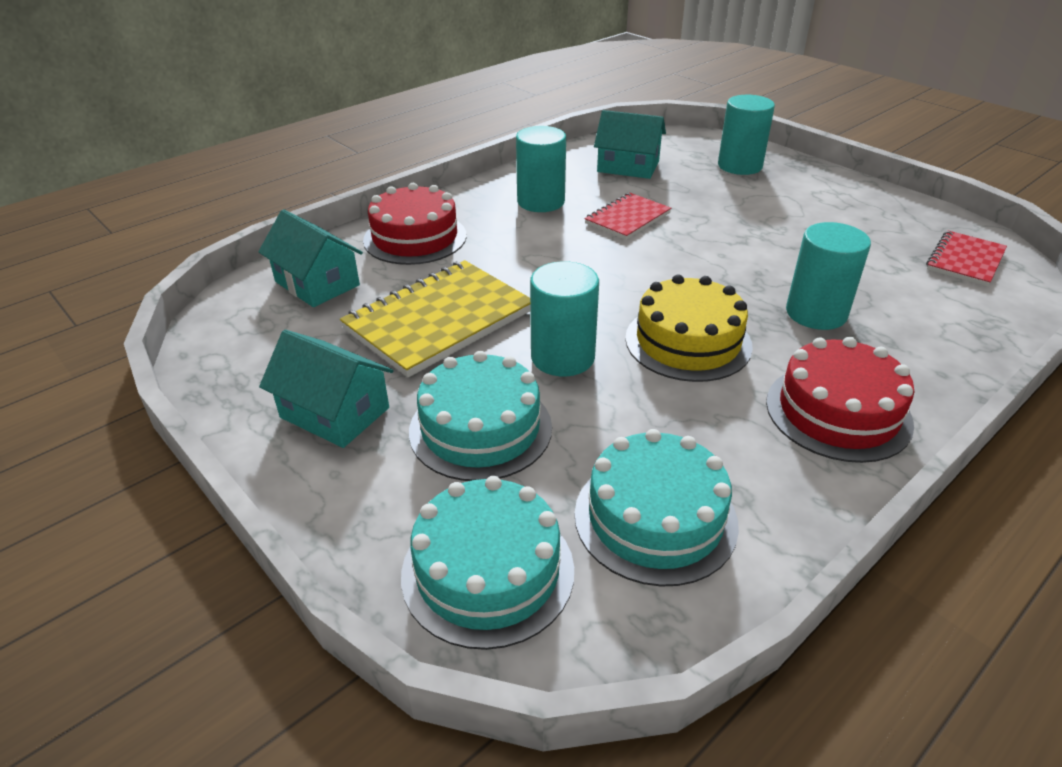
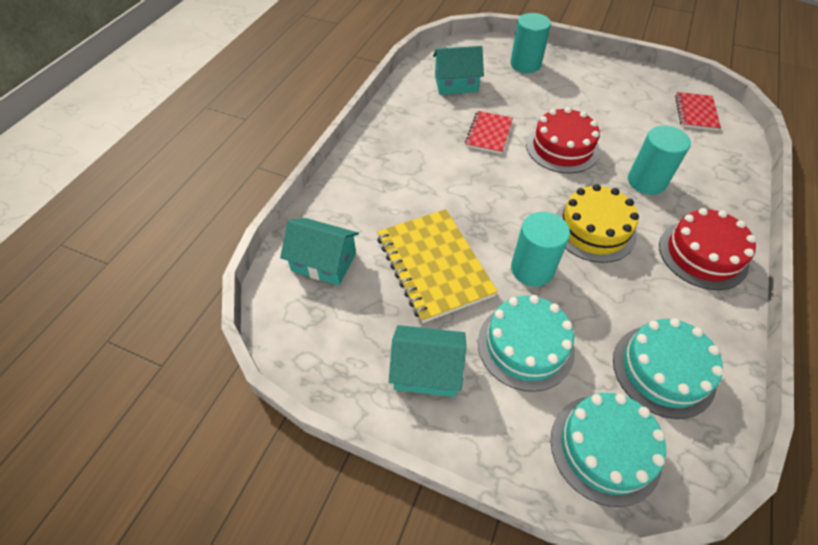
camera: 25 degrees left, 15 degrees up
yellow notebook [340,260,530,377] -> yellow notebook turned 45 degrees counterclockwise [377,209,498,323]
red cake [363,183,467,265] -> red cake moved to [526,107,600,173]
turquoise cylinder [516,126,566,212] -> none

